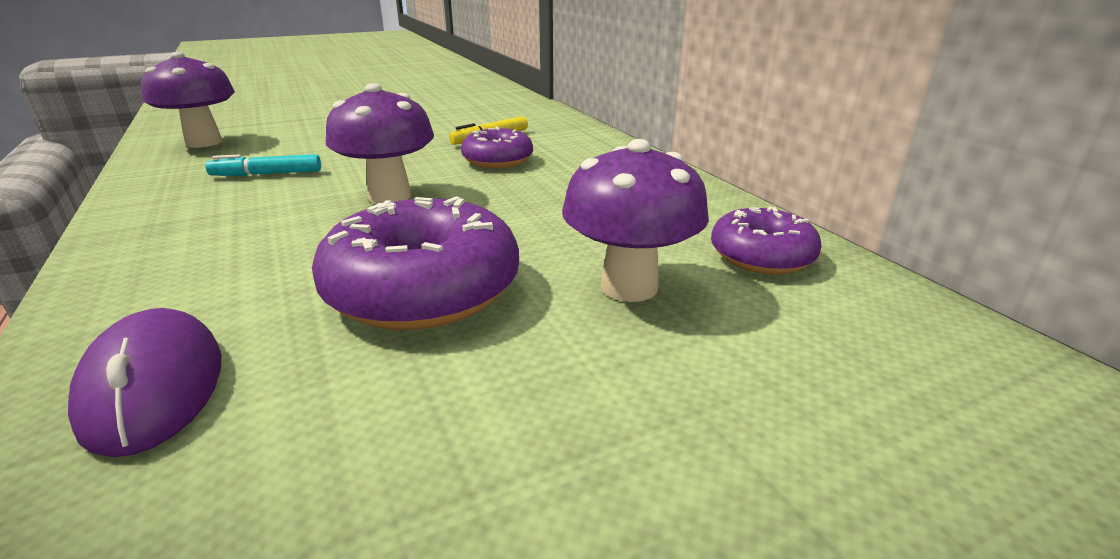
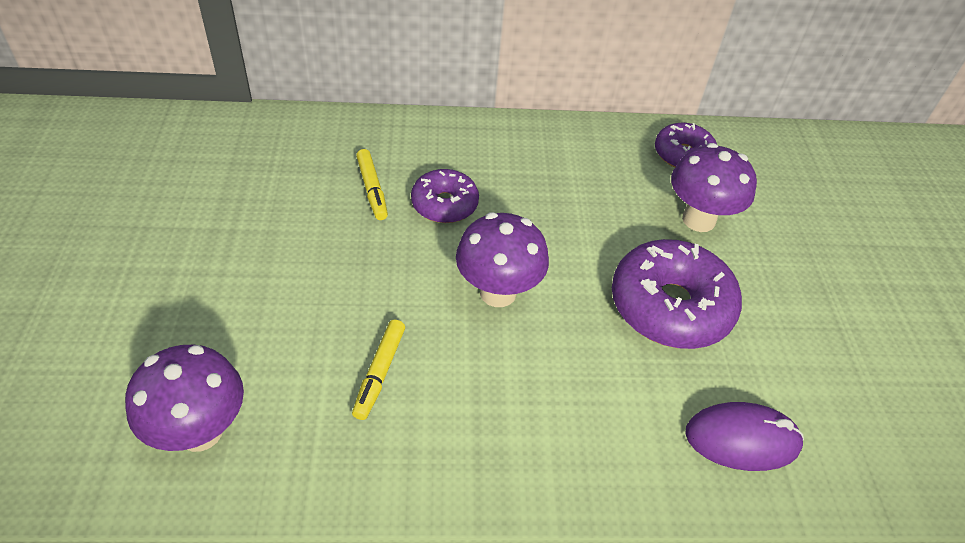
camera: 70 degrees left, 20 degrees up
turquoise marker [205,154,321,176] -> yellow marker [352,319,405,420]

